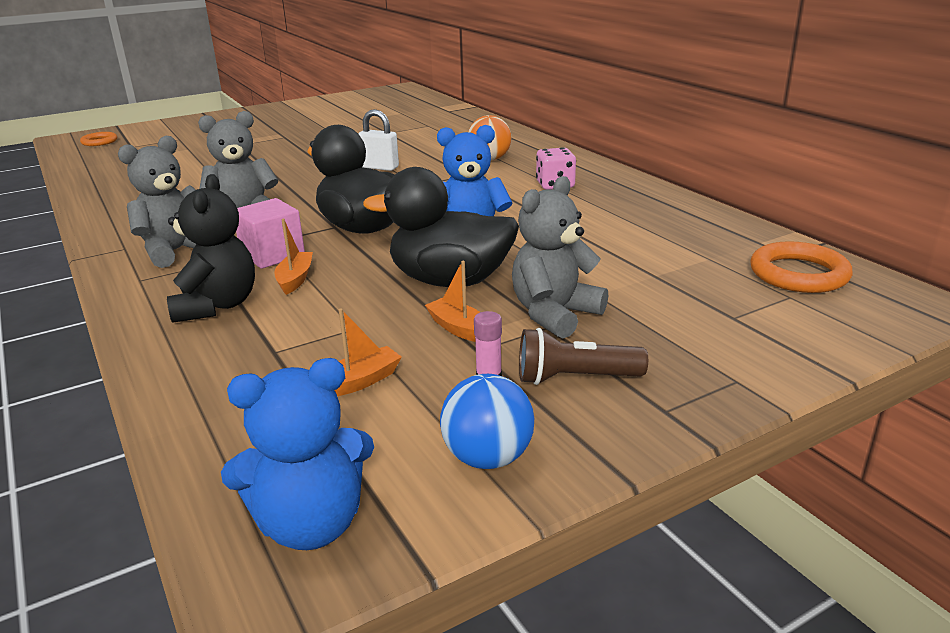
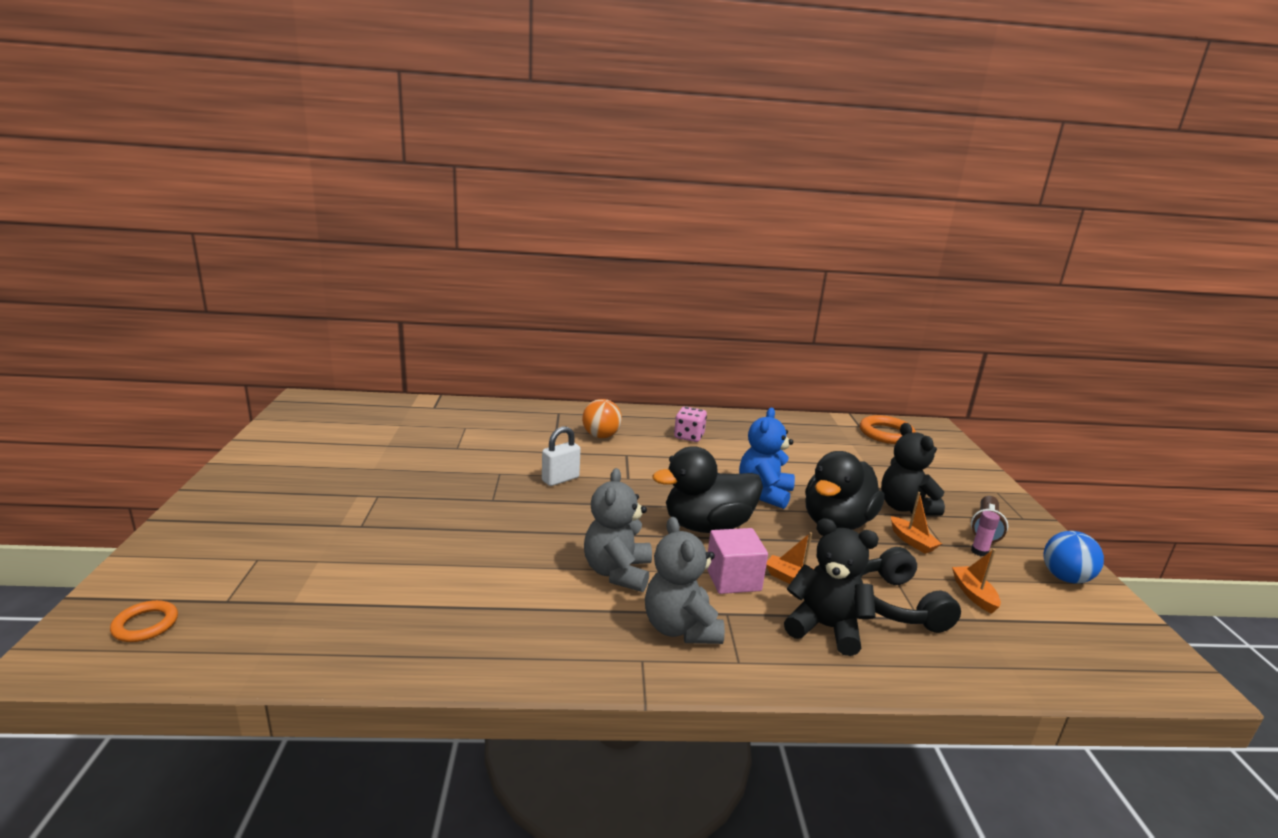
camera: 65 degrees left, 5 degrees down
blue teddy bear [221,358,374,550] -> none
orange boat [425,261,480,342] -> orange boat turned 105 degrees counterclockwise [891,492,942,554]
grey teddy bear [512,176,608,338] -> black teddy bear [881,423,945,516]
none -> black headphones [859,547,961,633]

